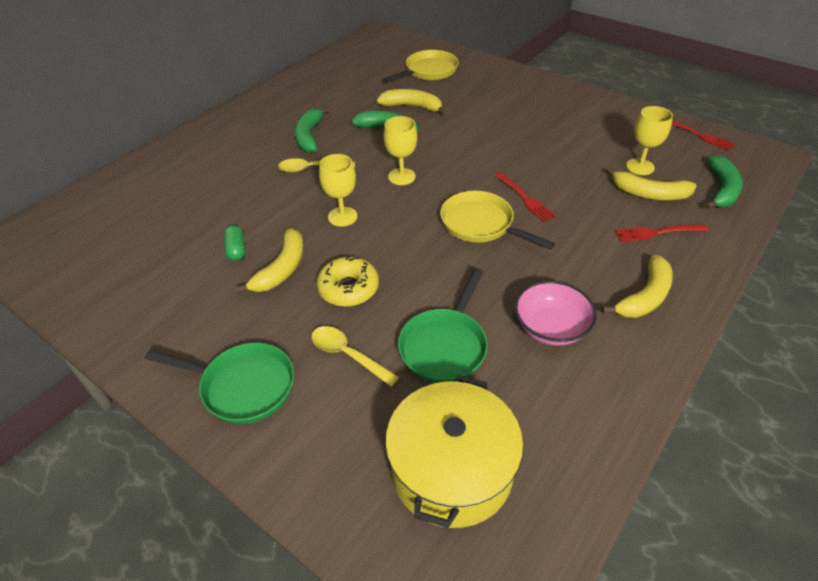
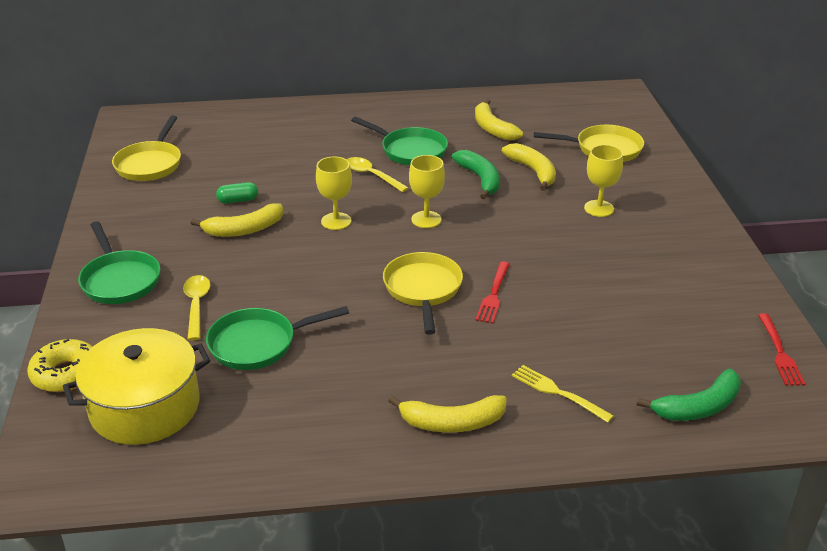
camera: 45 degrees right, 10 degrees down
green capsule [223,225,245,261] -> green capsule turned 45 degrees clockwise [216,182,258,203]
green banana [294,107,330,153] -> green pan [351,117,448,165]
yellow donut [316,256,379,307] -> yellow donut moved to [27,339,92,392]
pink bowl [515,281,597,346] -> none
yellow banana [606,166,697,200] -> yellow banana moved to [475,99,523,141]
red fork [615,224,708,242] -> yellow fork [512,365,614,423]
yellow goblet [626,106,673,175] -> yellow goblet moved to [584,145,623,217]
none -> yellow pan [112,116,181,181]

